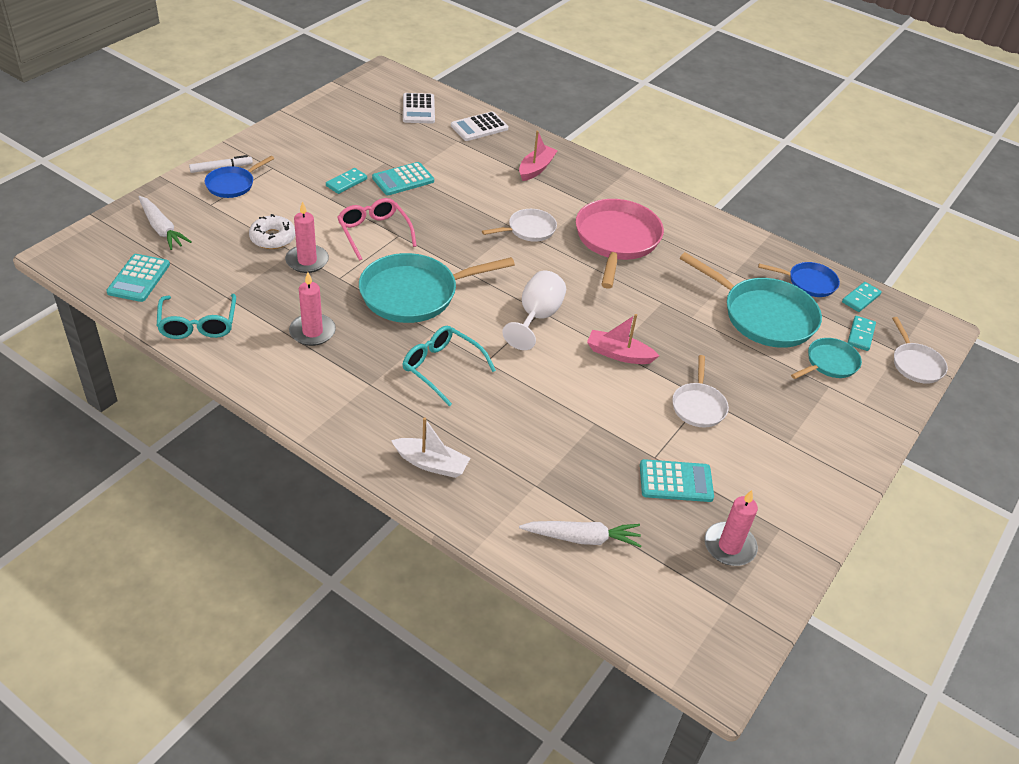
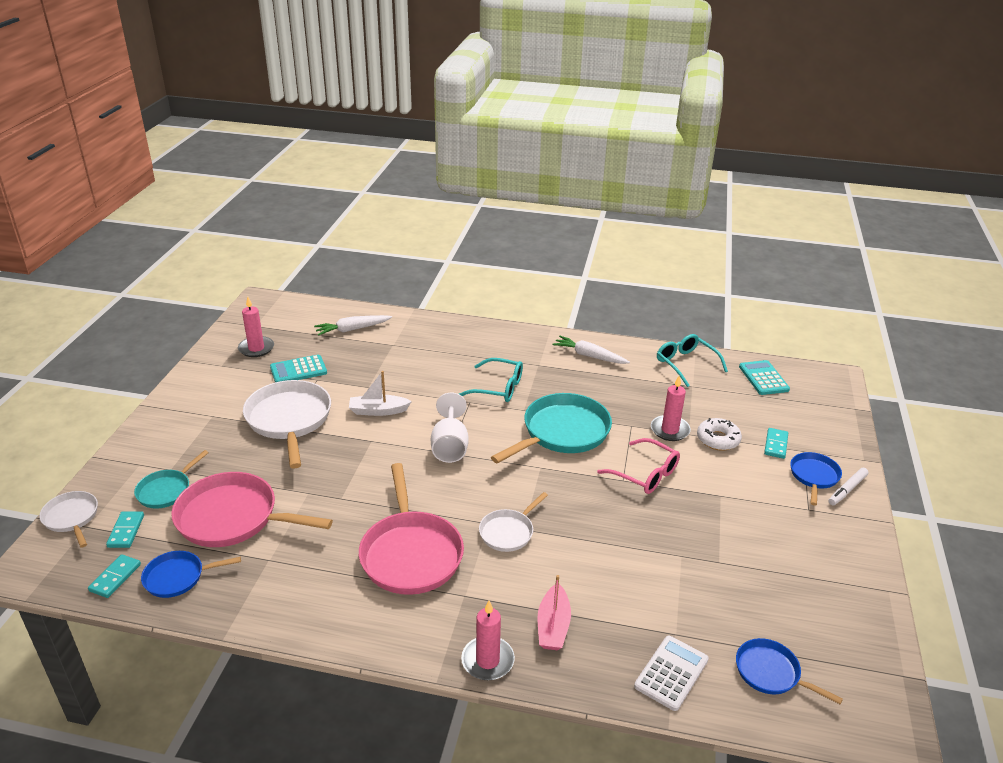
camera: 160 degrees right, 10 degrees down
white carrot [139,196,192,250] -> white carrot moved to [552,336,630,364]
pink candle [289,272,336,346] -> pink candle moved to [461,601,515,680]
turquoise domino [326,168,367,194] -> turquoise domino moved to [764,428,788,459]
turquoise calculator [372,162,434,195] -> none
white boat [391,418,470,478] -> white boat moved to [349,371,412,416]
white calculator [403,93,435,124] -> blue pan [736,638,843,704]
pink boat [587,314,659,364] -> none
white pan [672,355,729,427] -> white pan [243,380,331,469], size x1.85
turquoise pan [680,252,822,348] -> pink pan [171,472,333,547]

